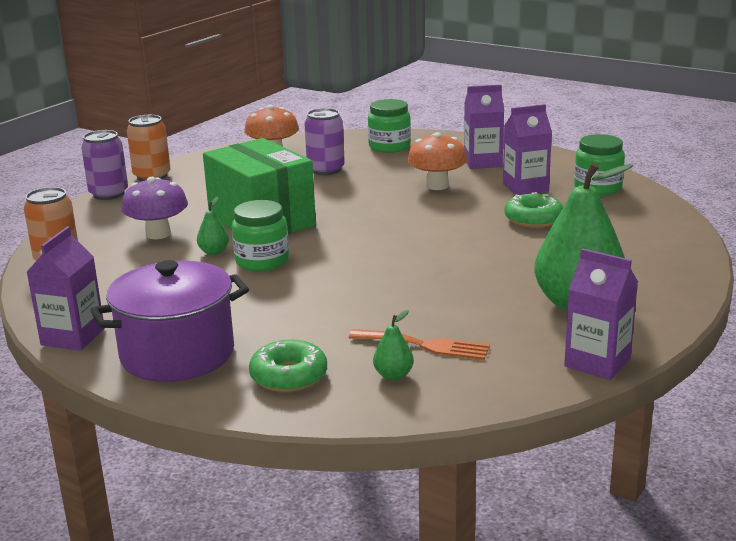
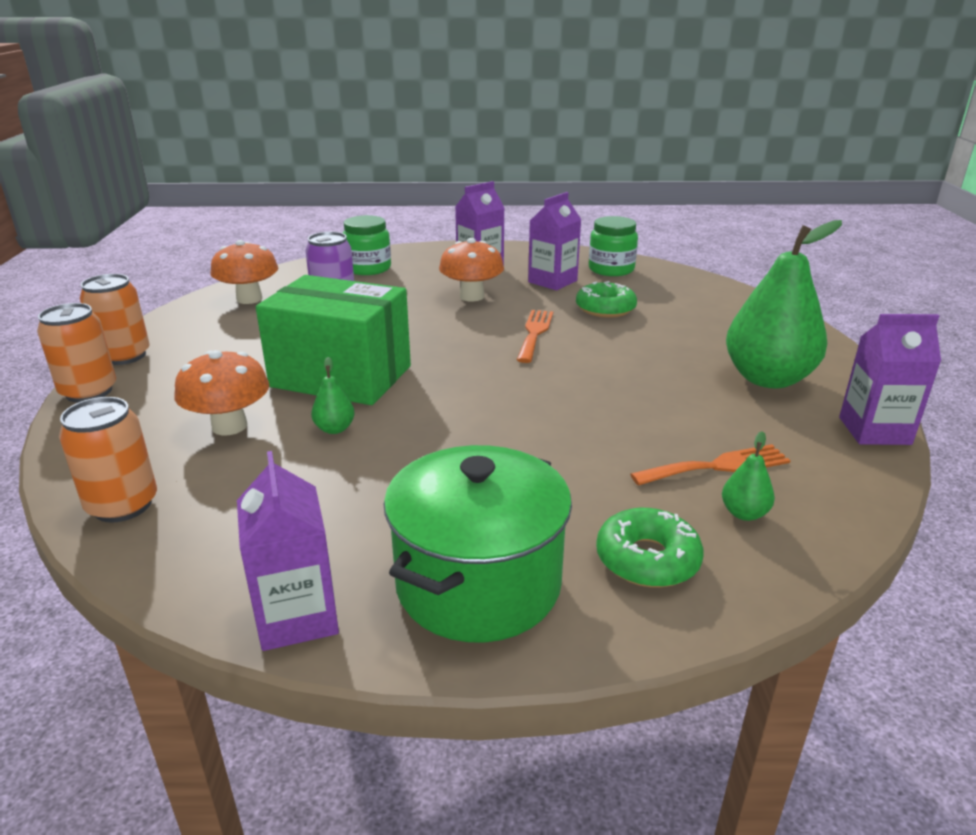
camera: 35 degrees left, 5 degrees up
purple can [81,130,128,200] -> orange can [37,303,116,402]
purple pot [90,260,249,382] -> green pot [384,445,572,643]
purple mushroom [122,177,188,239] -> orange mushroom [174,350,269,435]
green jar [232,200,289,271] -> none
none -> orange fork [517,310,553,363]

